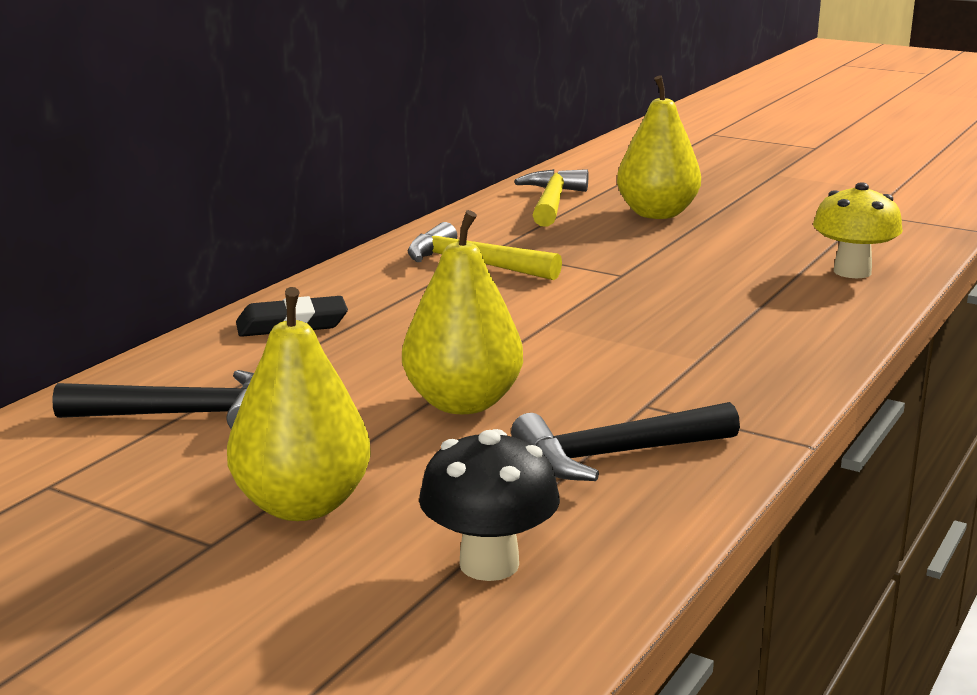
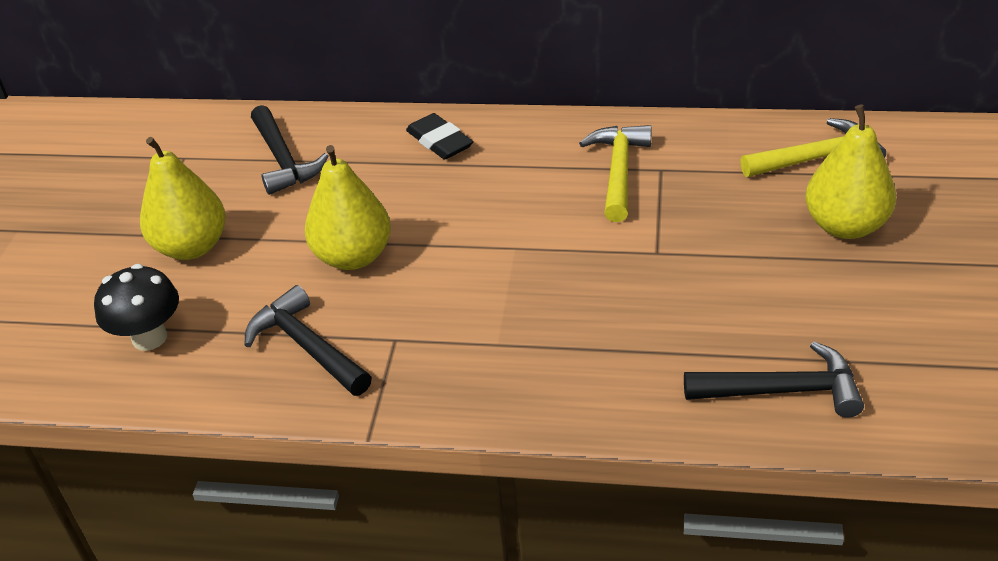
camera: 70 degrees right, 20 degrees up
yellow mushroom [813,182,903,278] -> black hammer [684,342,864,418]

